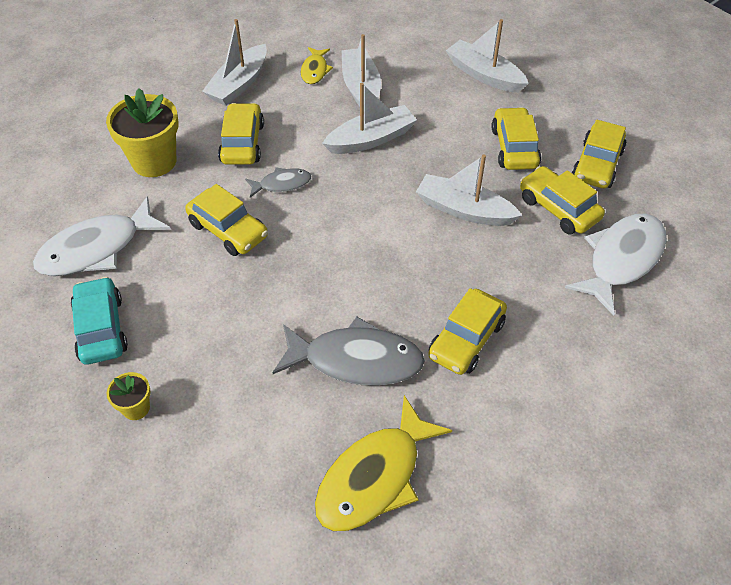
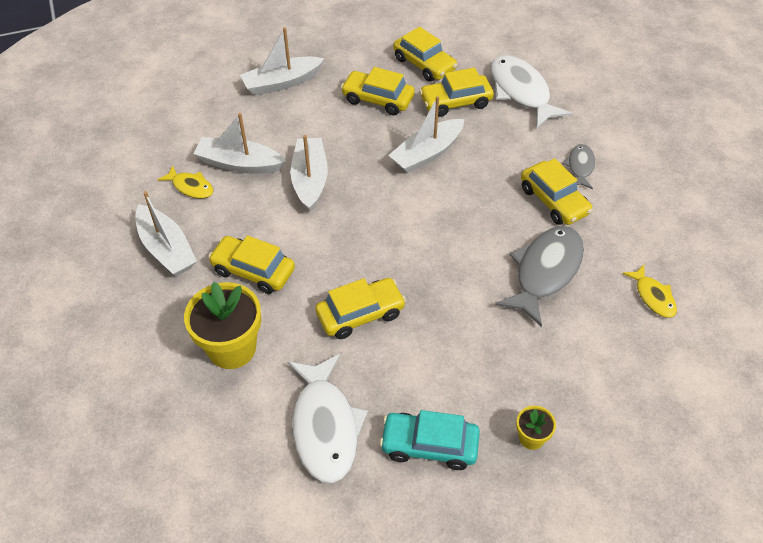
camera: 65 degrees left, 0 degrees up
grey fish [245,167,311,198] -> grey fish moved to [563,144,595,189]
yellow fish [315,395,452,531] -> yellow fish [622,265,677,318], size x0.52

